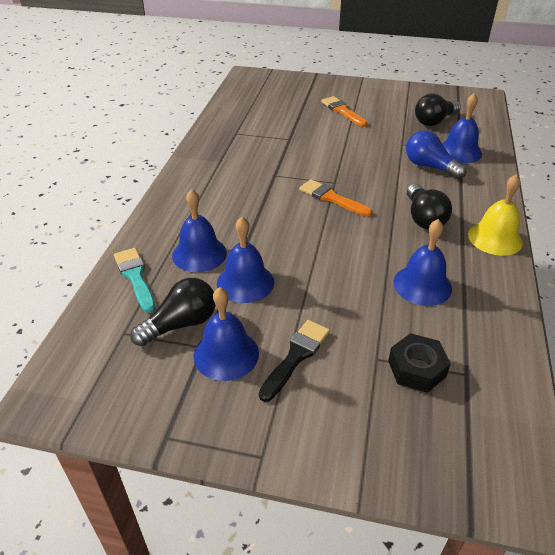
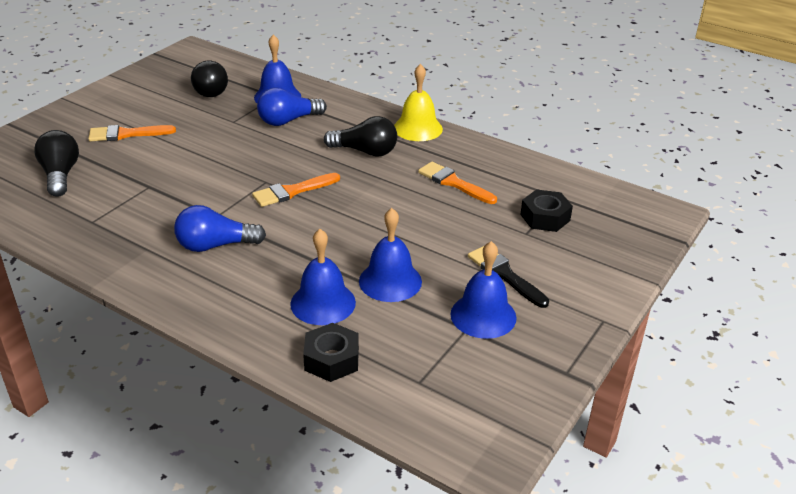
camera: 70 degrees left, 5 degrees down
turquoise brush [114,248,156,313] -> black nut [303,323,359,382]
black light bulb [130,278,216,346] -> black light bulb moved to [34,130,79,197]
blue bell [393,219,452,306] -> orange brush [418,162,497,204]
none -> blue light bulb [174,205,266,252]

